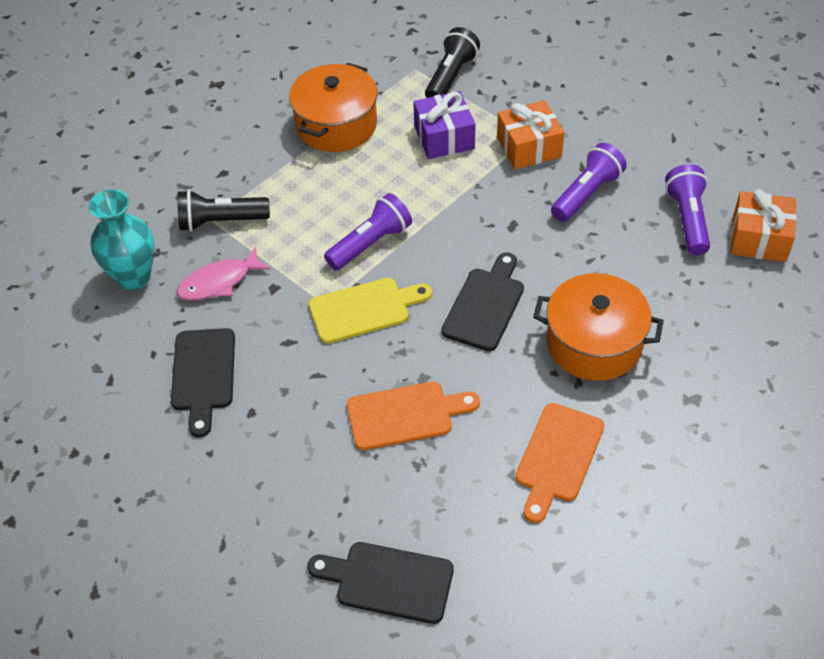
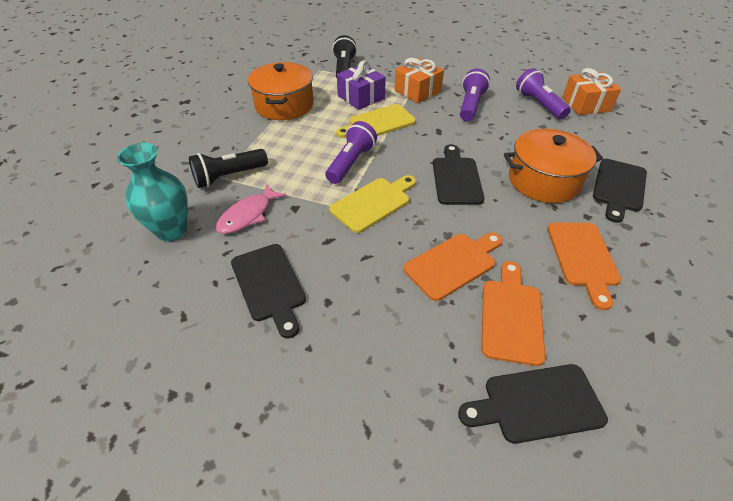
camera: 25 degrees left, 5 degrees down
none -> yellow cutting board [336,104,416,138]
none -> orange cutting board [481,261,546,366]
none -> black cutting board [593,159,647,223]

